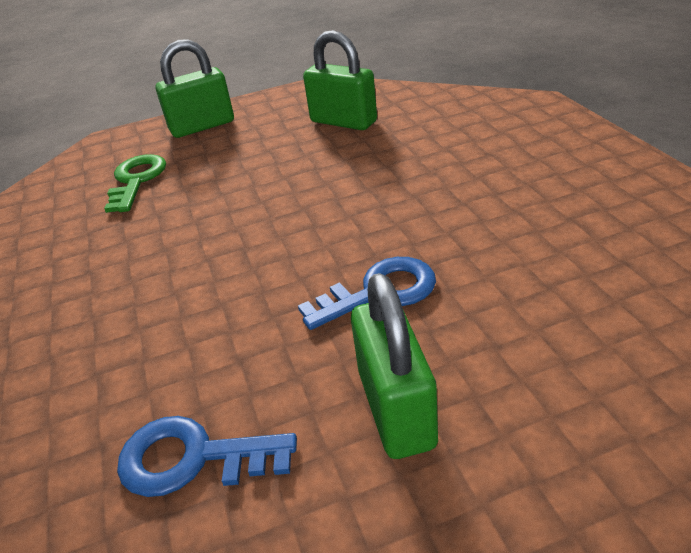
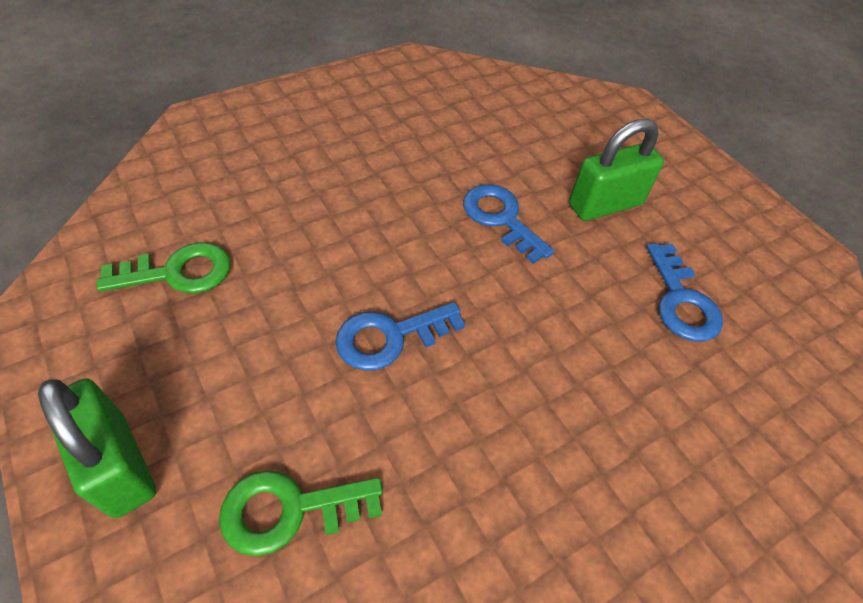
camera: 110 degrees left, 15 degrees up
green padlock [303,30,377,130] -> green key [97,242,231,294]
none -> blue key [335,302,465,371]

